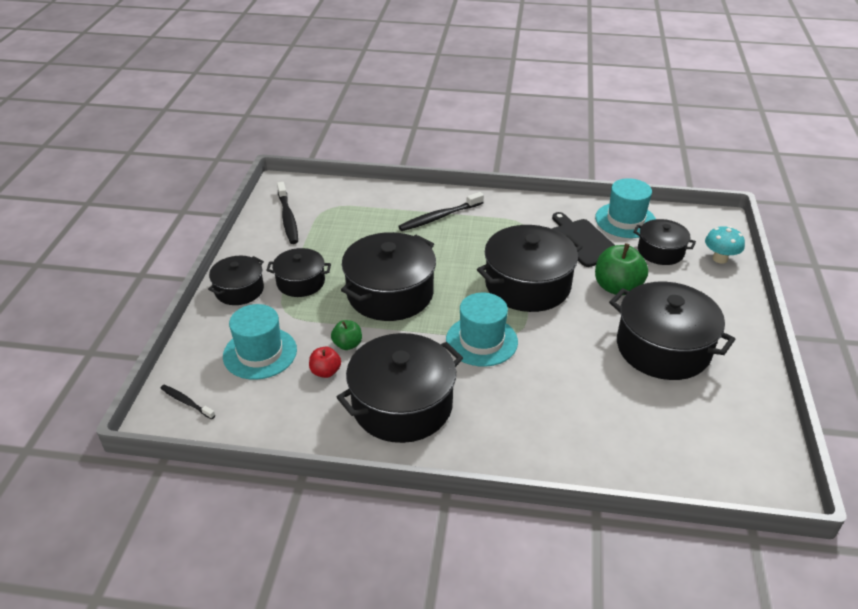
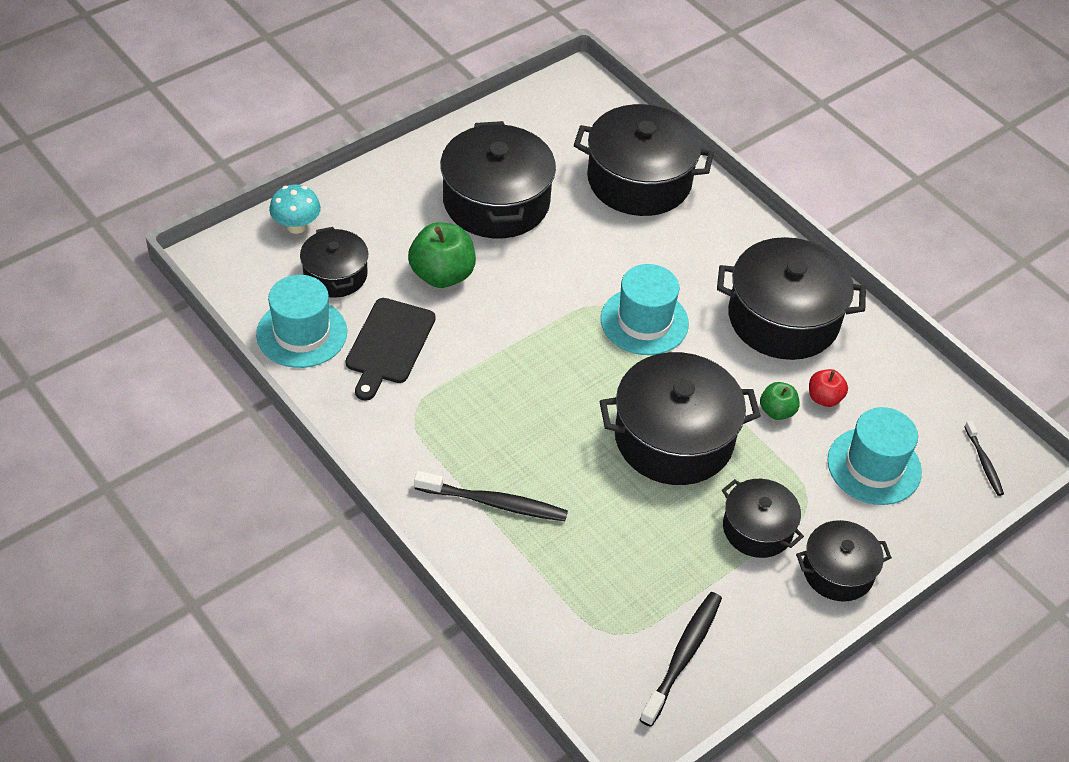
camera: 140 degrees left, 10 degrees up
black pot [477,225,583,312] -> black pot moved to [574,104,714,216]

